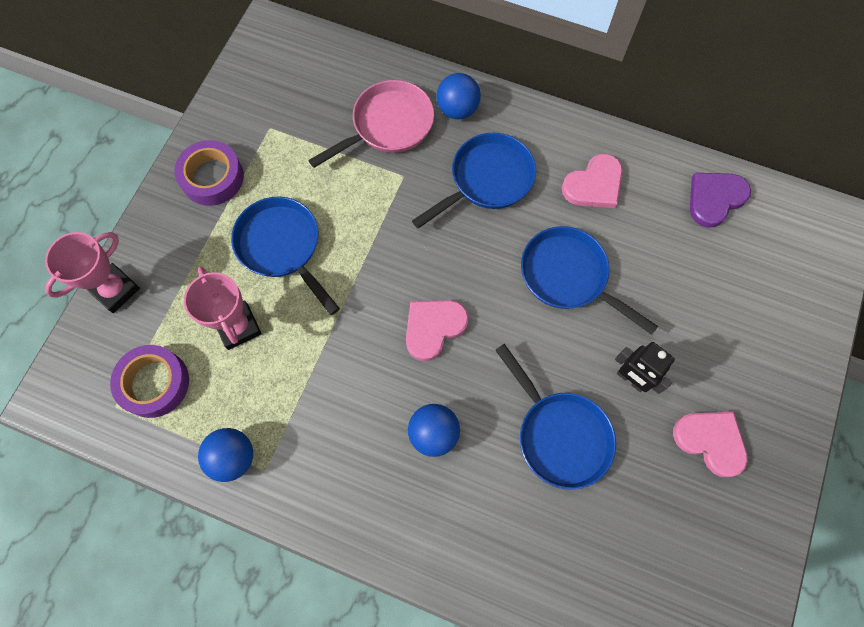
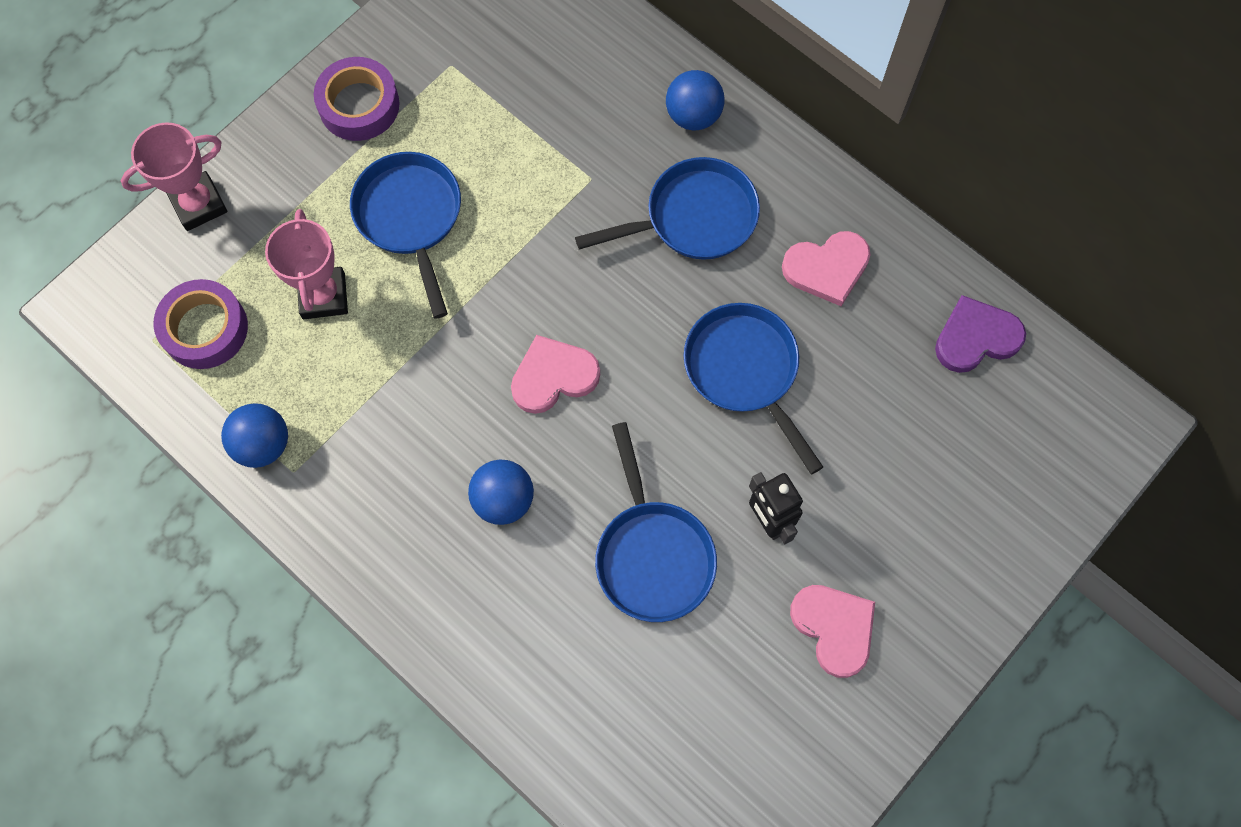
camera: 20 degrees right, 0 degrees up
pink pan [308,80,434,168] -> none

